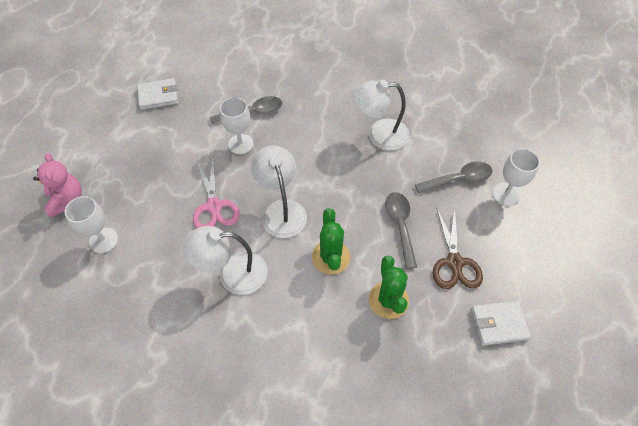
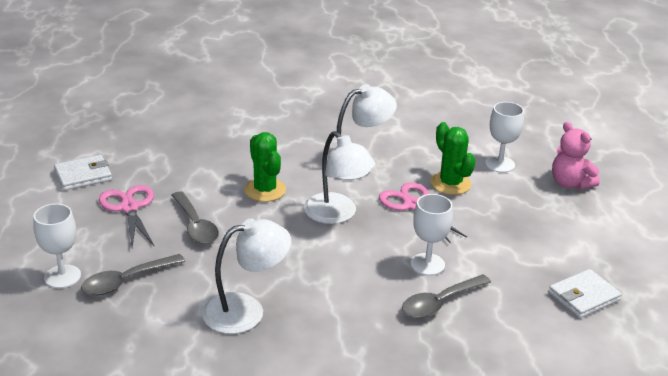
camera: 160 degrees right, 25 degrees down
green cactus [369,255,409,319] -> green cactus moved to [430,122,476,195]
brown scissors [433,206,483,289] -> pink scissors [99,185,154,248]

